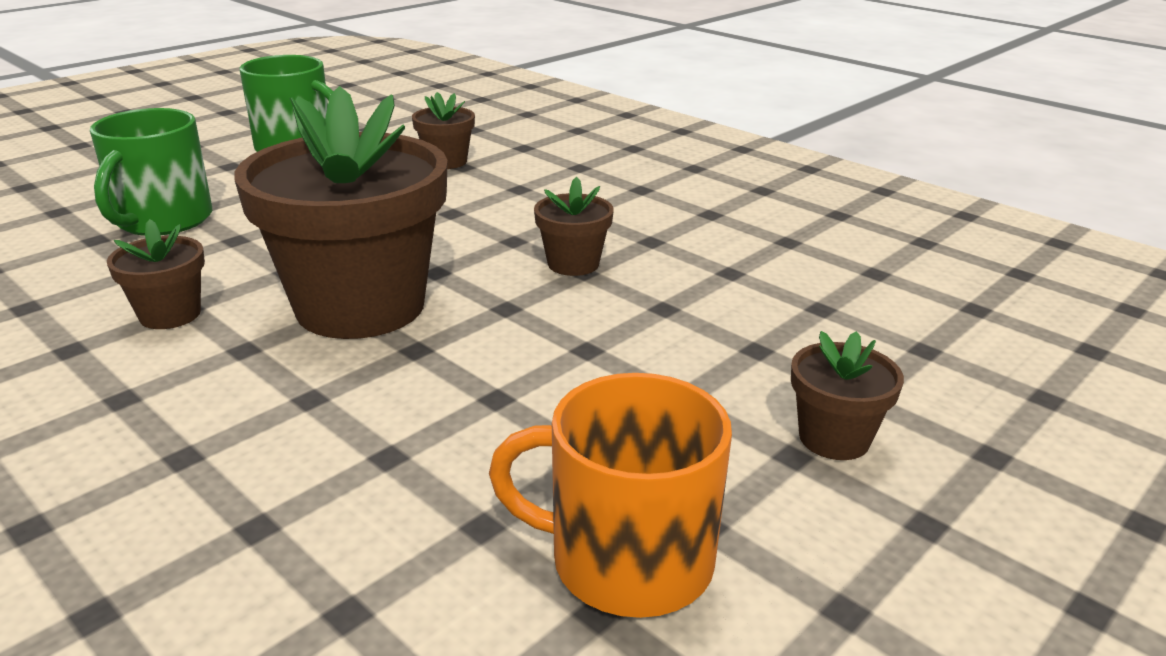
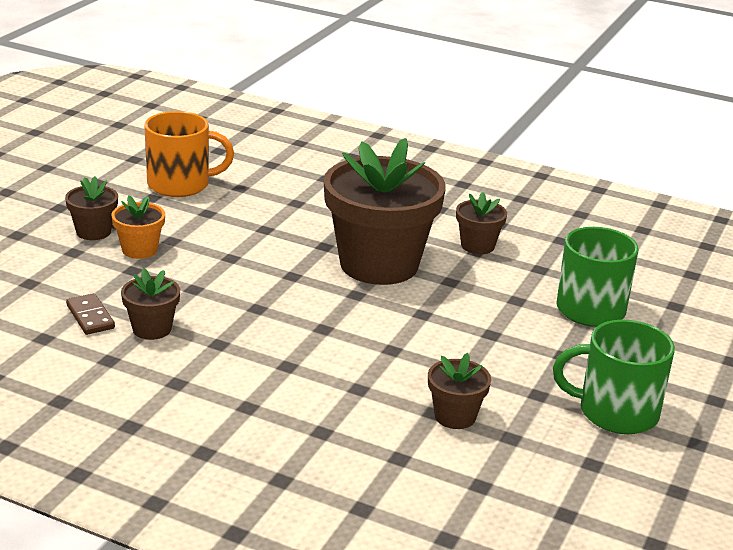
camera: 160 degrees right, 0 degrees up
brown flower pot [534,177,614,276] -> brown flower pot moved to [121,268,180,340]
none -> brown domino [66,293,115,335]
none -> orange flower pot [112,195,165,259]

